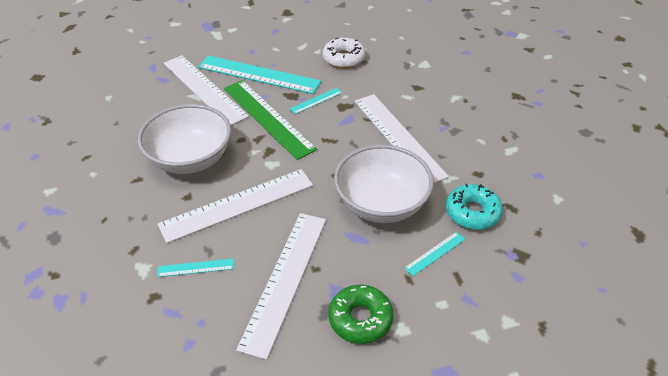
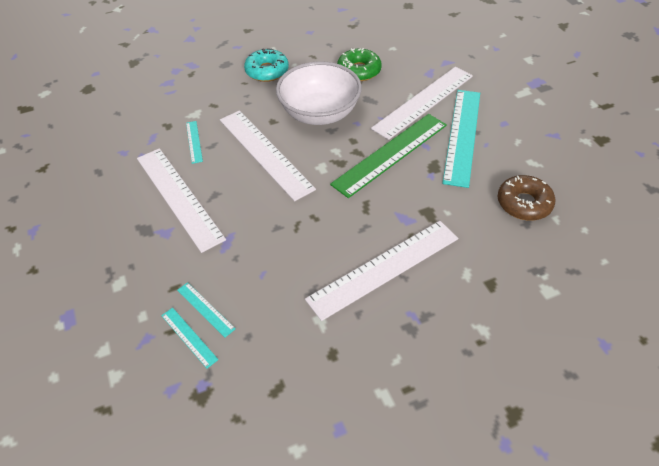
camera: 85 degrees right, 5 degrees up
white ruler [236,213,326,360] -> white ruler turned 45 degrees clockwise [137,148,226,253]
turquoise ruler [290,88,342,114] -> turquoise ruler moved to [161,308,219,368]
white donut [323,38,366,68] -> brown donut [498,175,555,221]
green donut [328,284,393,344] -> green donut moved to [337,48,382,81]
white bowl [334,145,434,223] -> none
turquoise donut [446,184,503,230] -> turquoise donut moved to [244,48,289,82]

